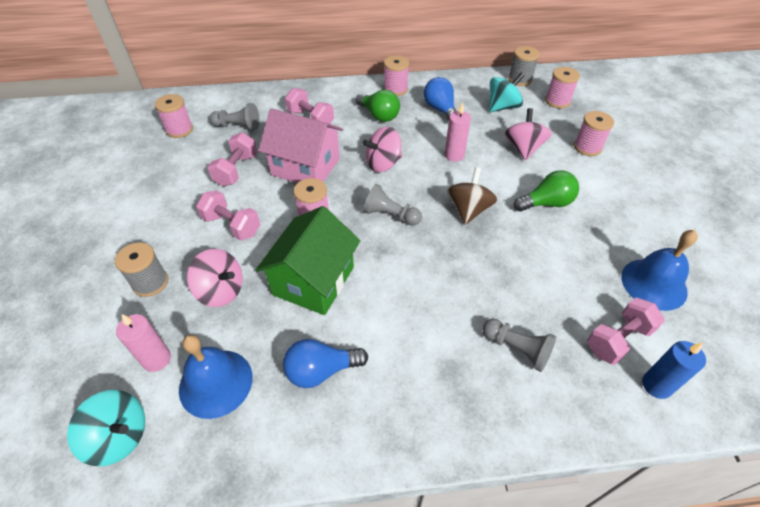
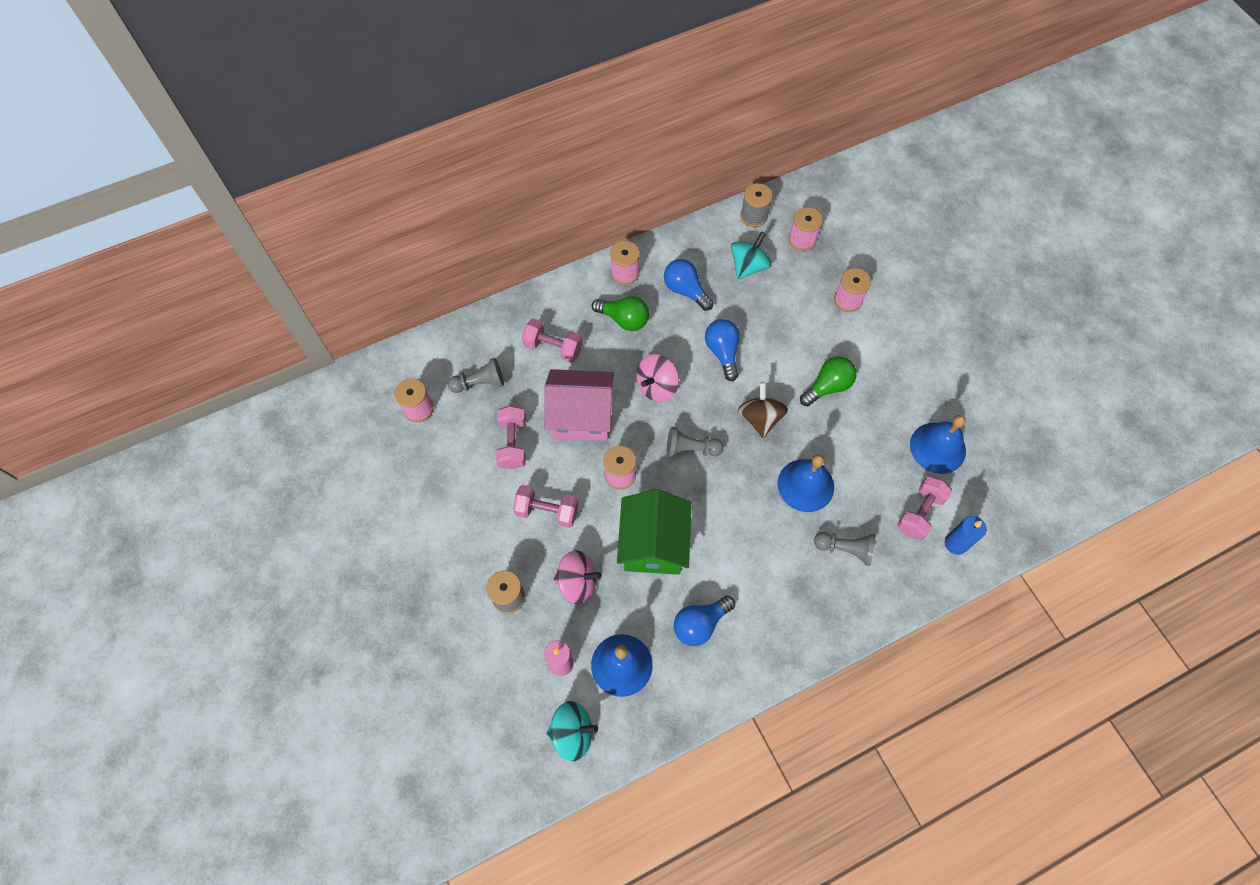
camera: 20 degrees left, 15 degrees up
pink candle [445,102,471,162] -> blue light bulb [705,319,740,381]
pink spinning top [505,108,552,161] -> none
none -> blue bell [777,454,834,512]

